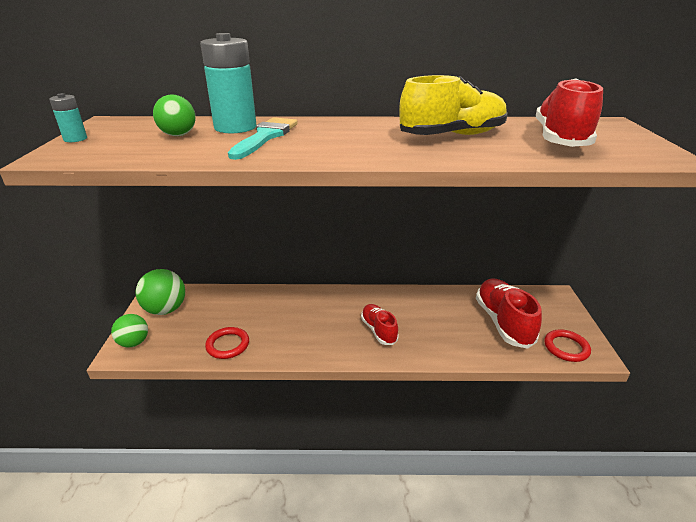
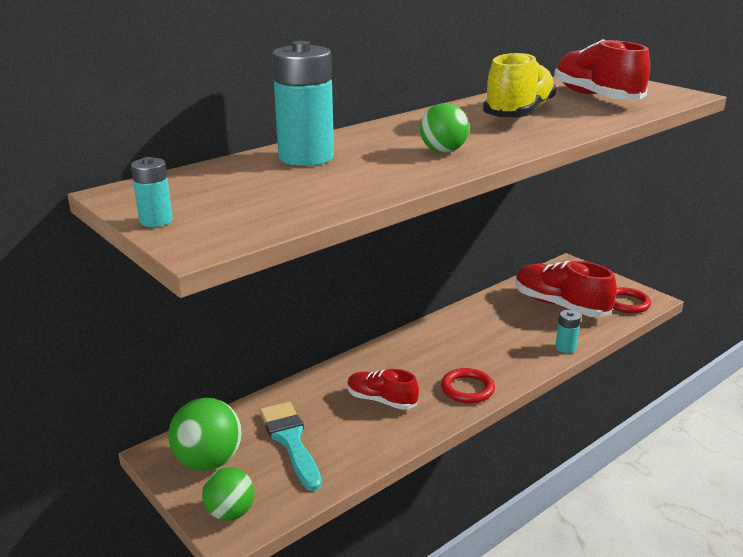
camera: 40 degrees left, 5 degrees down
green ball [153,95,196,136] -> green ball moved to [420,103,469,153]
red ring [205,327,249,359] -> red ring moved to [441,368,495,403]
turquoise brush [228,117,298,160] -> turquoise brush moved to [260,402,322,491]
red shoe [361,304,399,345] -> red shoe moved to [347,369,419,410]
none -> turquoise battery [556,310,581,353]

